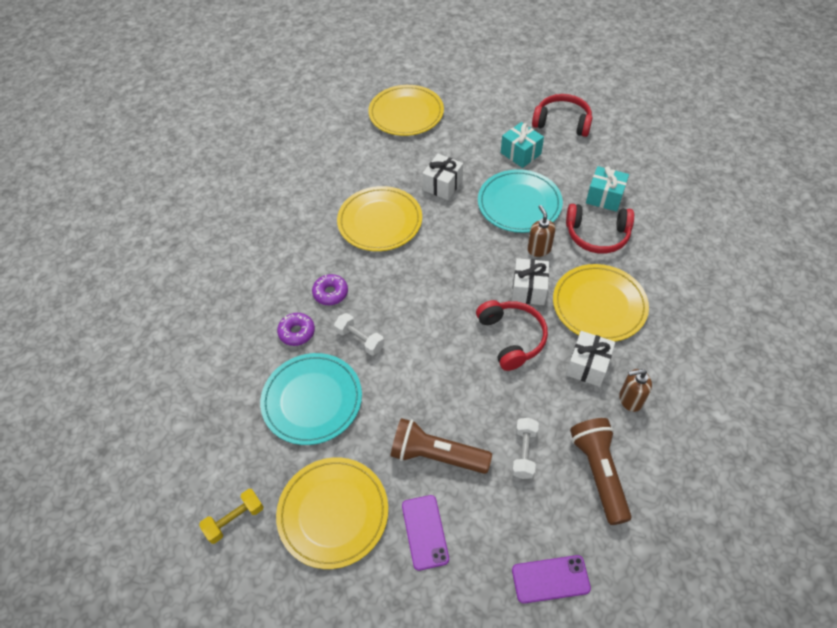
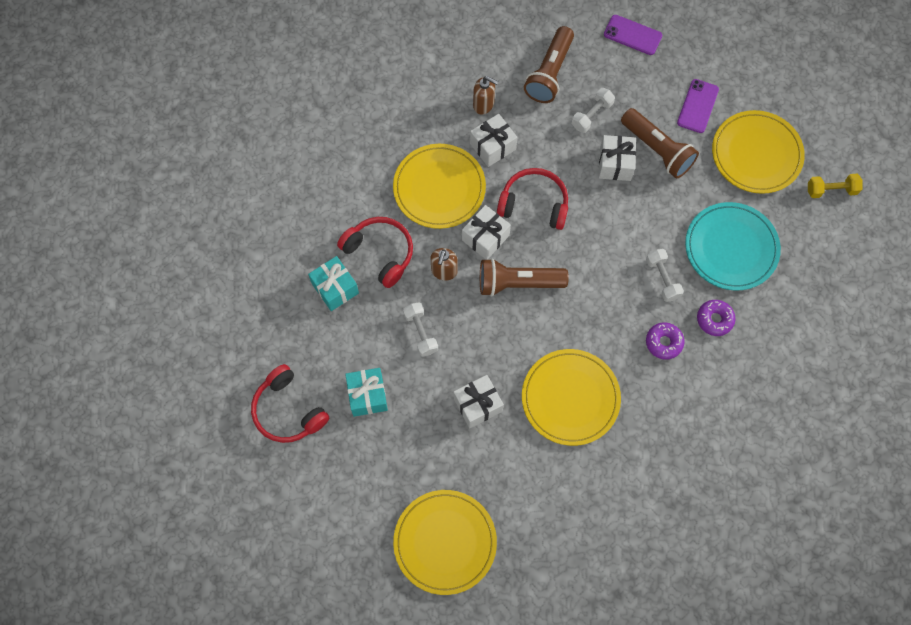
camera: 150 degrees left, 15 degrees up
red headphones [476,300,548,371] -> red headphones turned 90 degrees clockwise [497,168,568,230]
turquoise plate [478,169,563,233] -> white dumbbell [403,302,438,357]
none -> brown flashlight [480,258,569,297]
none -> white gift [599,135,636,181]

